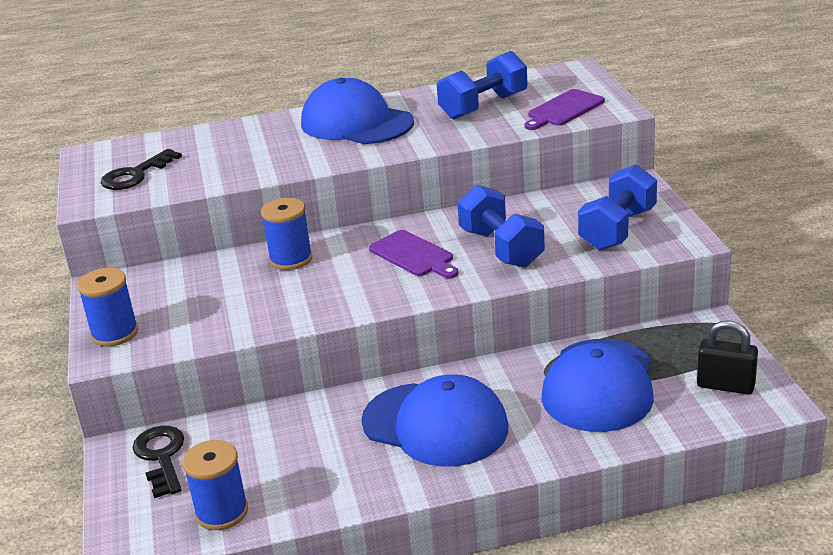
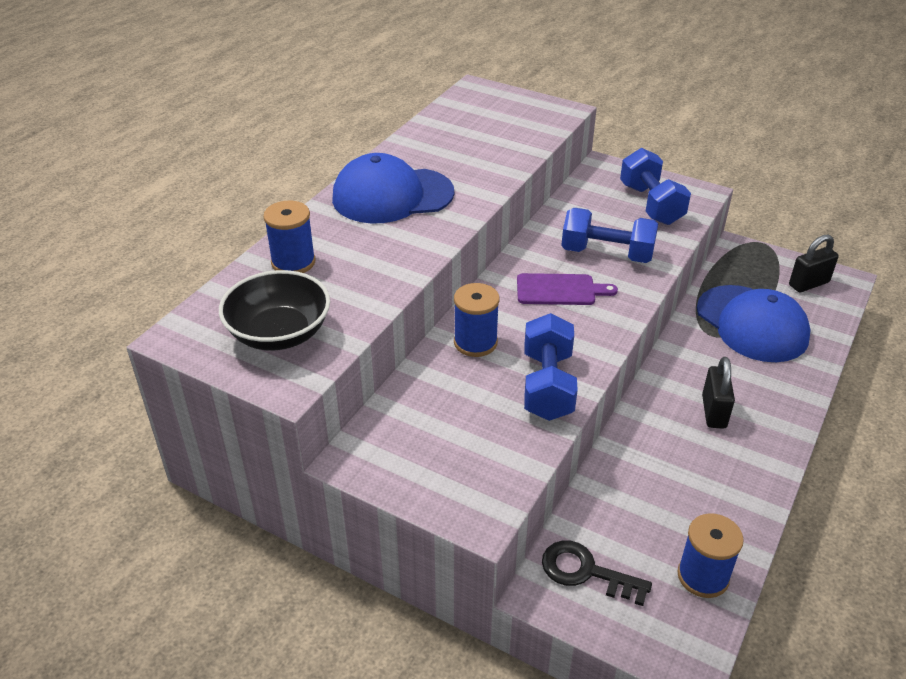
camera: 50 degrees left, 10 degrees up
blue spool [77,268,138,347] -> blue spool moved to [263,201,316,273]
black key [100,149,182,190] -> black bowl [219,270,330,350]
blue cap [361,374,508,466] -> black padlock [702,357,735,429]
blue dumbbell [437,51,528,120] -> blue dumbbell moved to [524,313,578,421]
purple cutting board [524,89,605,130] -> none

